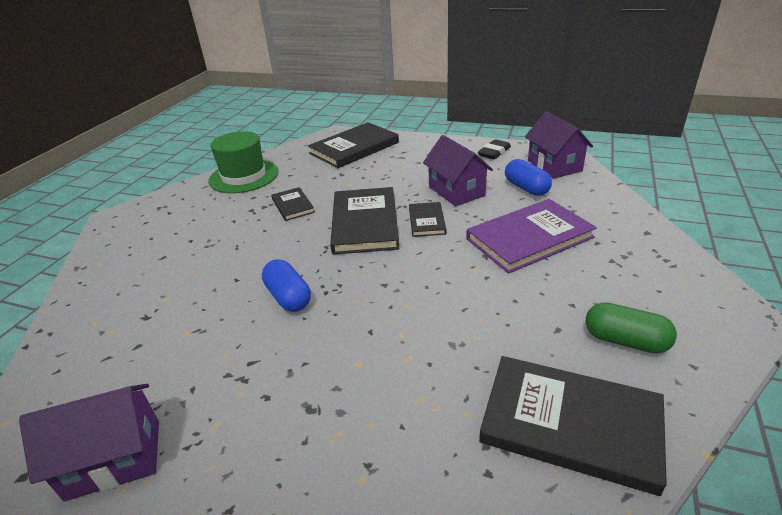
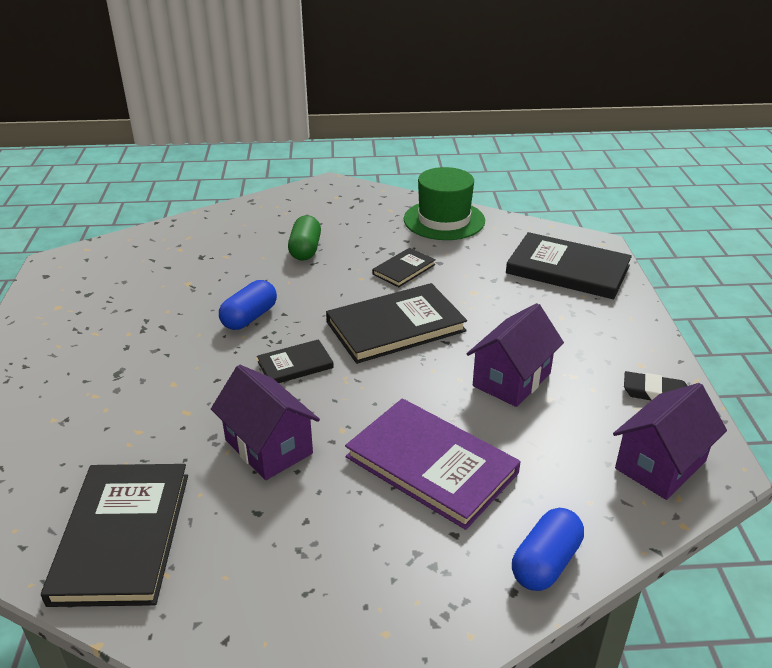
camera: 65 degrees right, 0 degrees up
purple house [19,384,159,501] -> purple house moved to [211,365,320,480]
black book [409,202,446,237] -> black book moved to [257,339,334,383]
blue capsule [505,159,552,196] -> blue capsule moved to [512,508,584,591]
green capsule [585,302,677,353] -> green capsule moved to [288,215,321,261]

